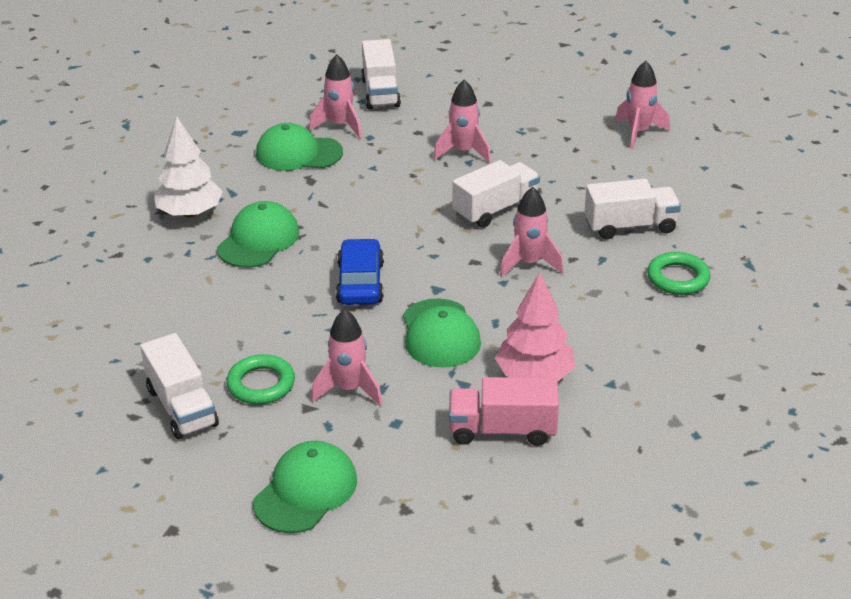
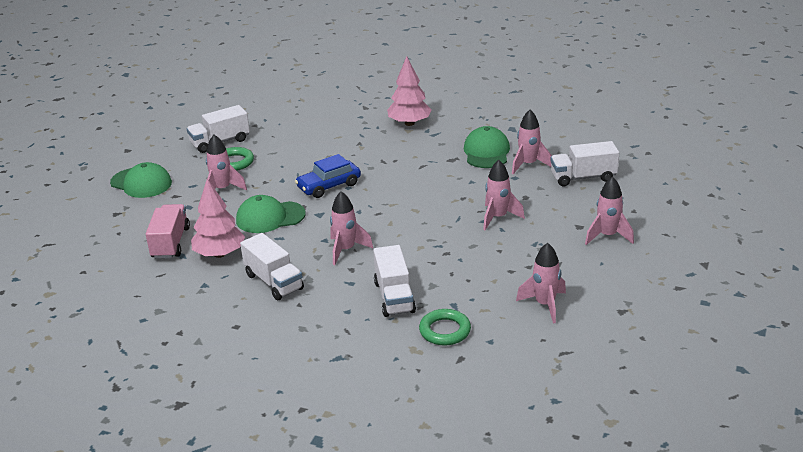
camera: 90 degrees right, 5 degrees down
white tree [154,117,223,218] -> pink tree [387,56,432,126]
green cap [217,201,300,268] -> none
blue car [336,238,384,305] -> blue car turned 150 degrees clockwise [295,154,361,198]
white truck [453,160,540,228] -> white truck moved to [240,233,304,300]
green ring [647,252,711,295] -> green ring moved to [419,309,471,345]
none -> pink rocket [585,177,634,245]

